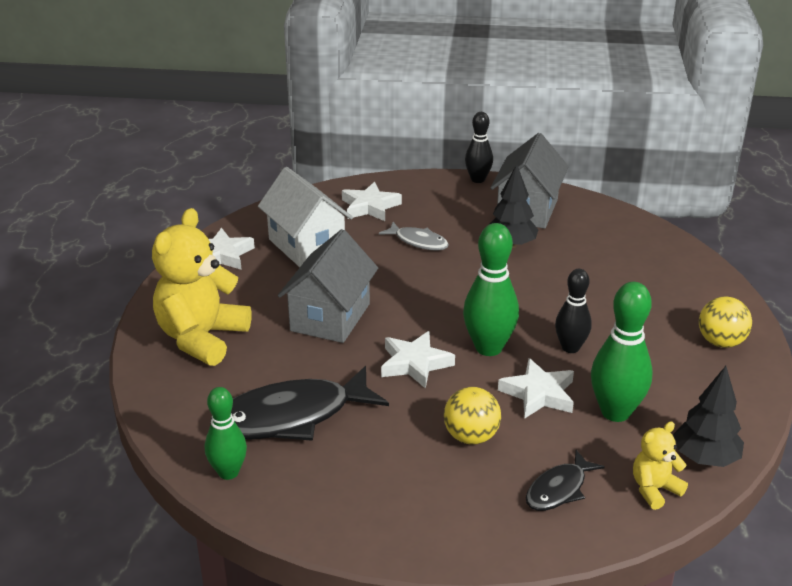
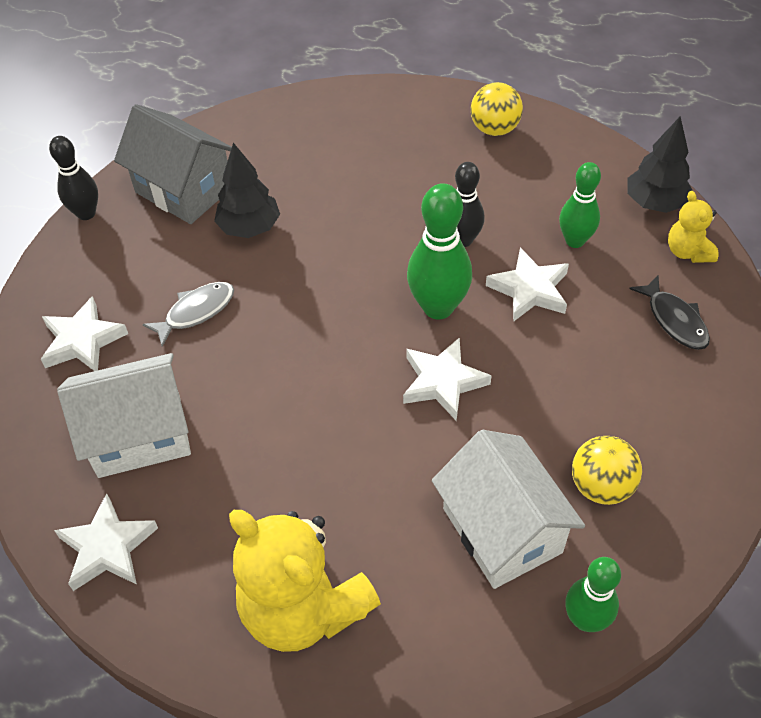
camera: 70 degrees left, 20 degrees up
black fish [210,366,389,441] -> white house [432,430,585,589]
grey house [278,229,378,343] -> none
yellow ball [444,387,501,445] -> yellow ball moved to [572,436,642,505]
green bowling pin [591,282,653,422] -> green bowling pin [559,162,601,248], size x0.65

